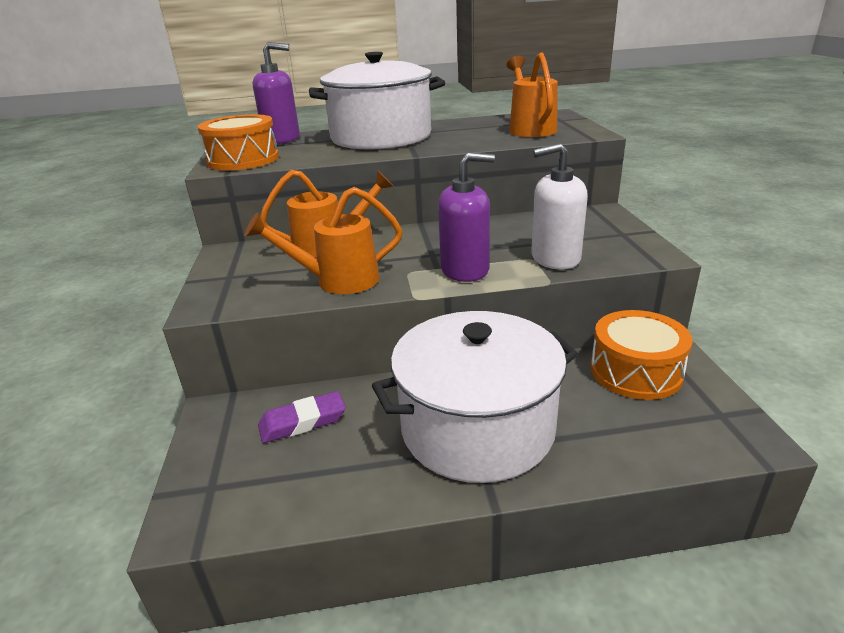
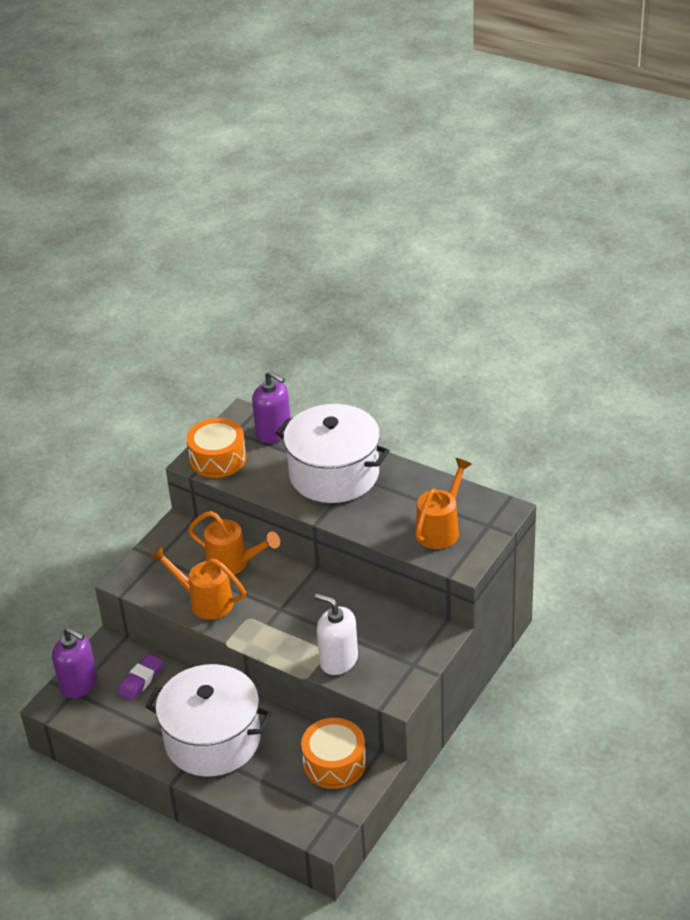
camera: 40 degrees right, 10 degrees up
purple eraser [258,391,346,443] -> purple eraser turned 75 degrees counterclockwise [117,654,163,701]
purple soap dispenser [438,152,495,282] -> purple soap dispenser moved to [52,627,97,699]

